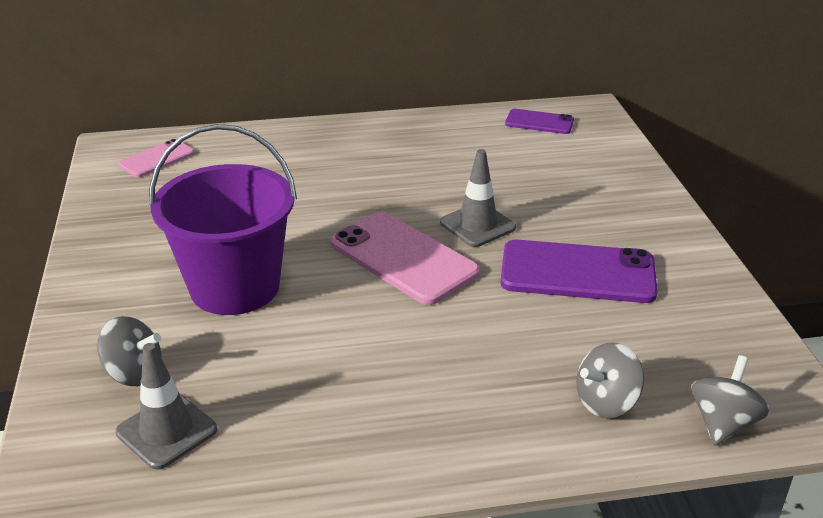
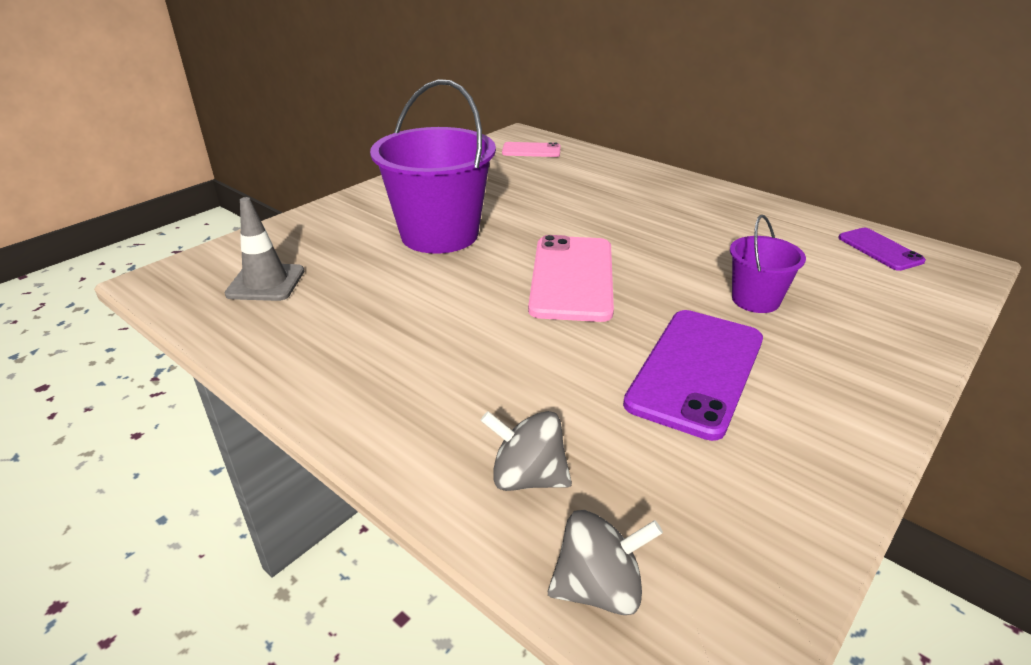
camera: 50 degrees right, 0 degrees up
grey spinning top [97,316,161,386] -> none
grey traffic cone [440,149,516,247] -> none
purple phone [501,240,658,303] -> purple phone turned 60 degrees clockwise [623,310,763,441]
none -> purple bucket [730,215,806,313]

